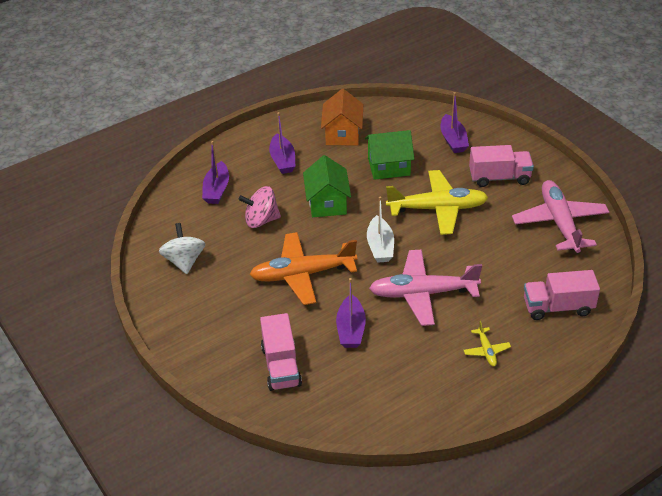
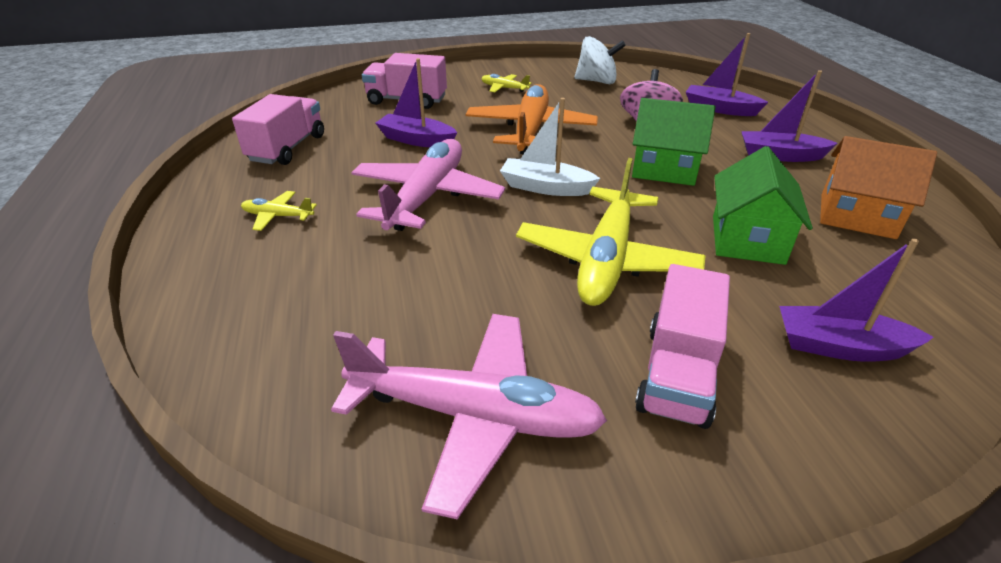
camera: 110 degrees right, 5 degrees down
pink truck [524,270,600,320] -> pink truck moved to [232,94,324,165]
none -> yellow plane [481,74,532,92]

